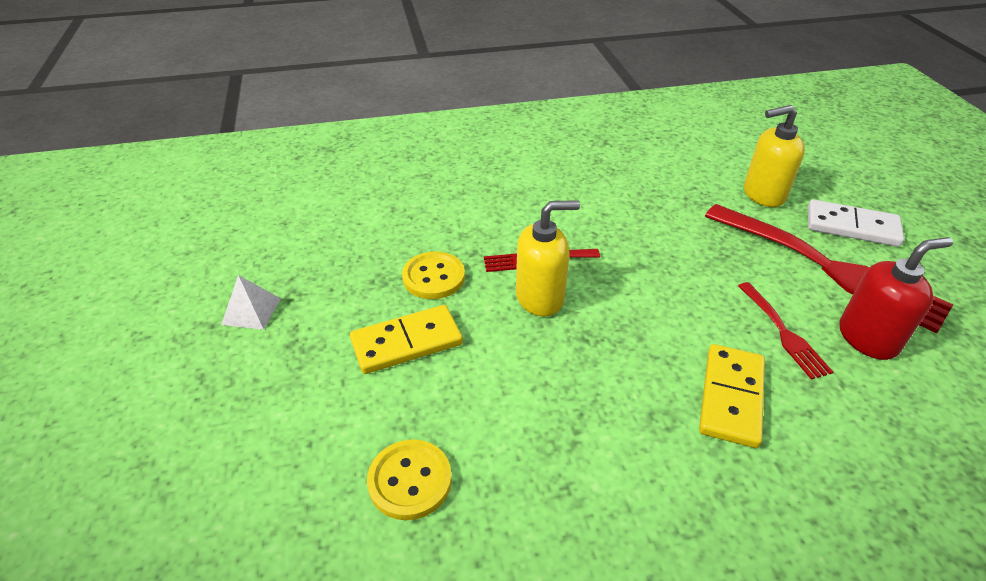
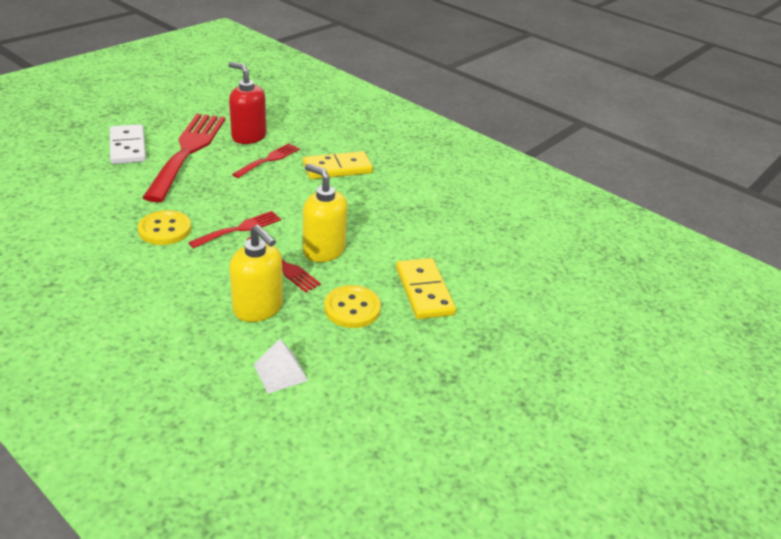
camera: 130 degrees left, 5 degrees down
white pyramid [221,275,281,330] -> white pyramid moved to [253,339,308,394]
yellow domino [350,305,463,374] -> yellow domino turned 45 degrees clockwise [396,258,456,319]
yellow button [367,439,452,520] -> yellow button moved to [138,210,191,245]
yellow soap dispenser [744,105,805,207] -> yellow soap dispenser moved to [229,225,283,322]
none -> red fork [188,211,281,248]

